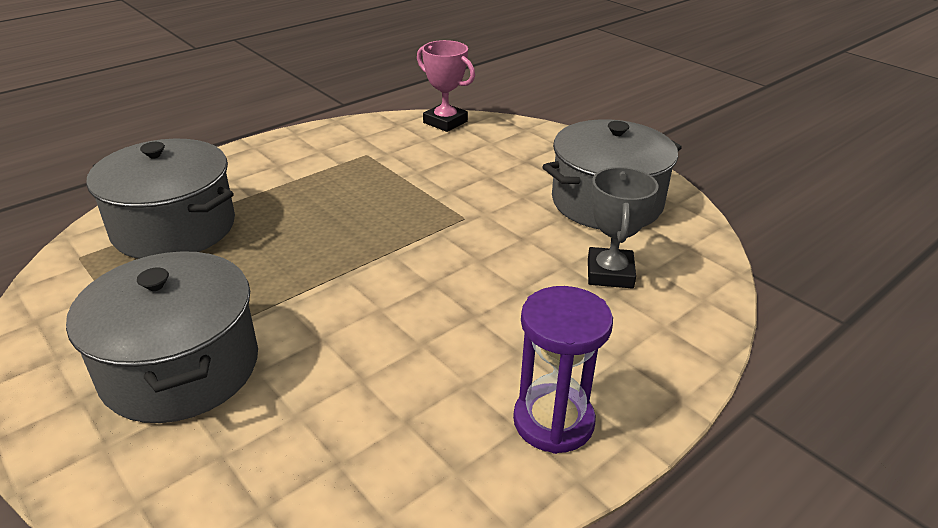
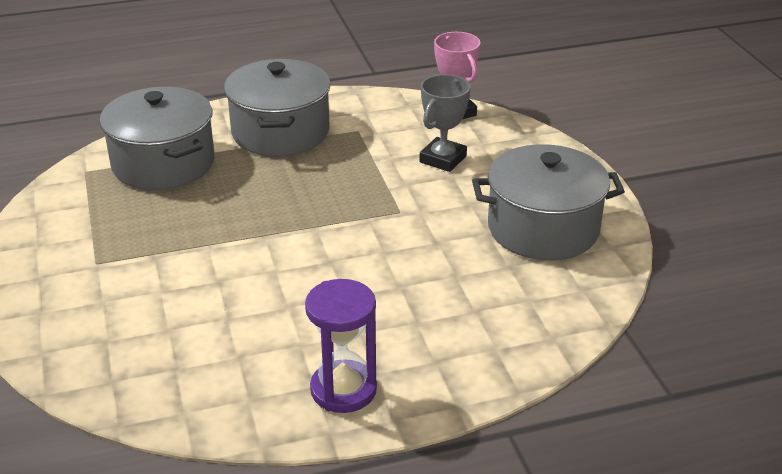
camera: 25 degrees right, 0 degrees up
grey pot [66,251,258,423] -> grey pot moved to [224,59,331,156]
grey trophy [588,167,658,289] -> grey trophy moved to [420,74,470,172]

